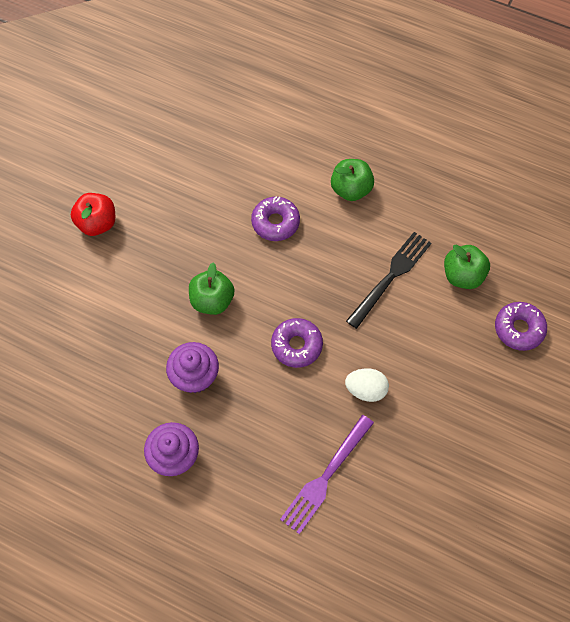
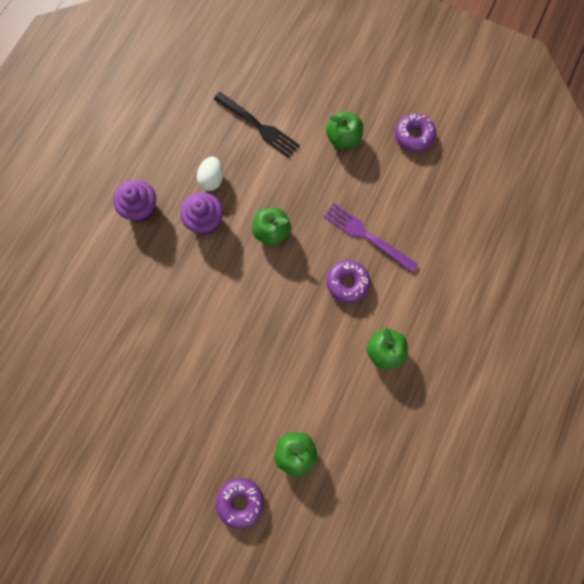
camera: 90 degrees right, 10 degrees up
red apple [71,193,115,236] -> green apple [326,112,363,149]
purple donut [271,318,323,368] -> purple donut moved to [395,113,436,152]
purple fork [280,415,374,534] -> purple fork moved to [323,203,418,273]
white egg [345,368,389,402] -> white egg moved to [197,156,223,191]
black fork [346,232,431,329] -> black fork moved to [214,92,300,158]

